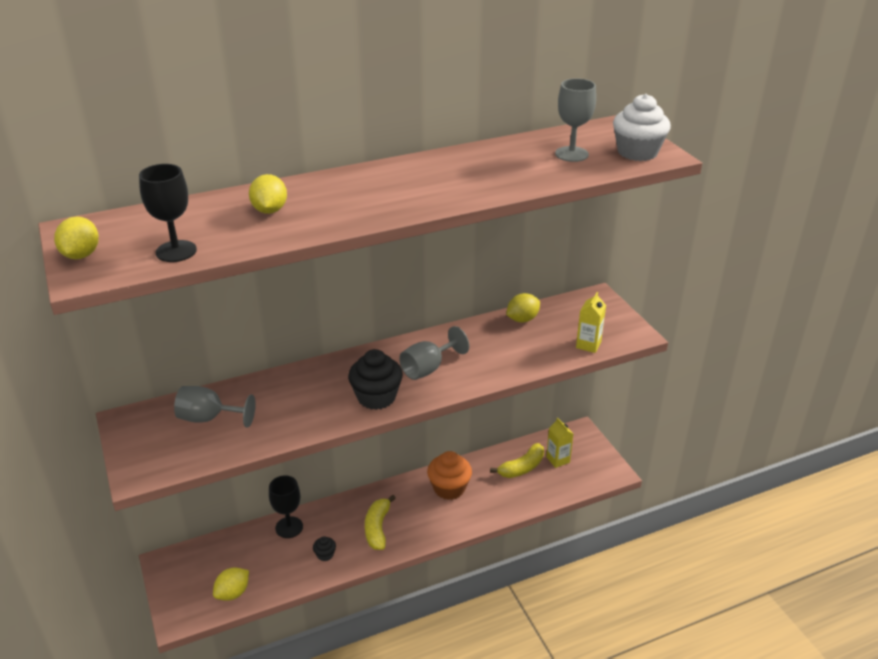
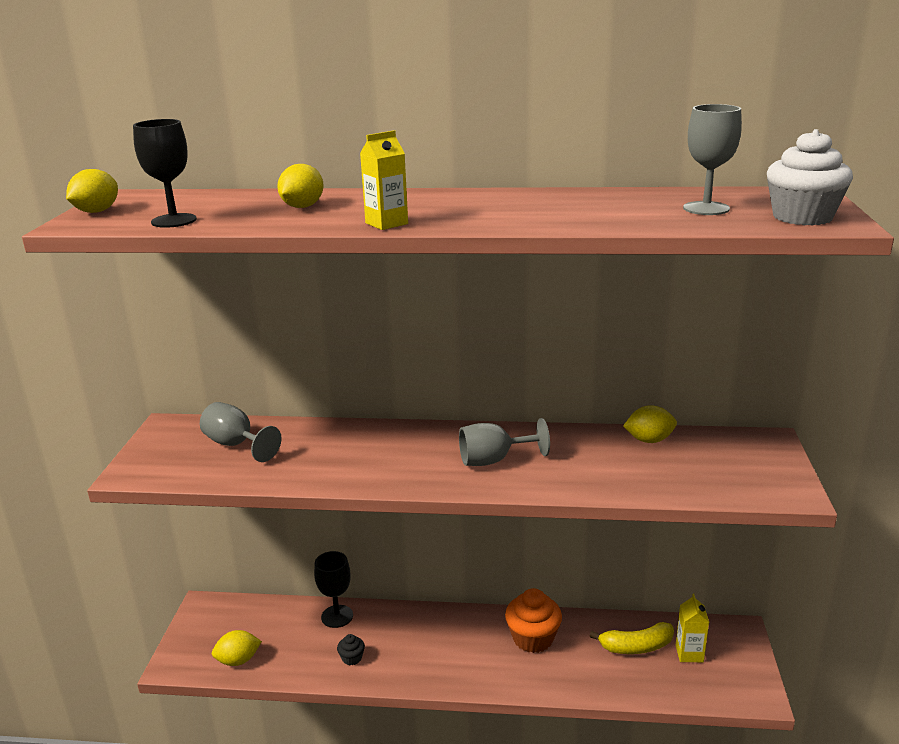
camera: 30 degrees right, 10 degrees down
black cupcake [348,349,403,410] -> none
yellow banana [365,495,396,550] -> none
yellow carton [576,292,606,353] -> yellow carton moved to [360,130,408,230]

